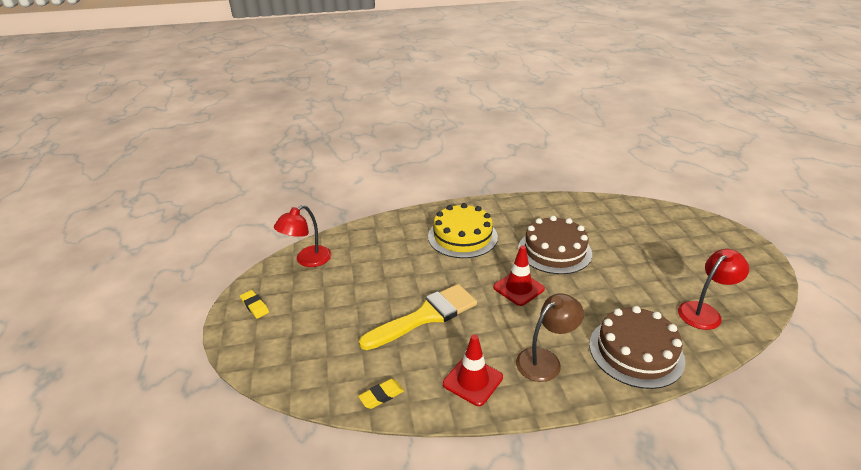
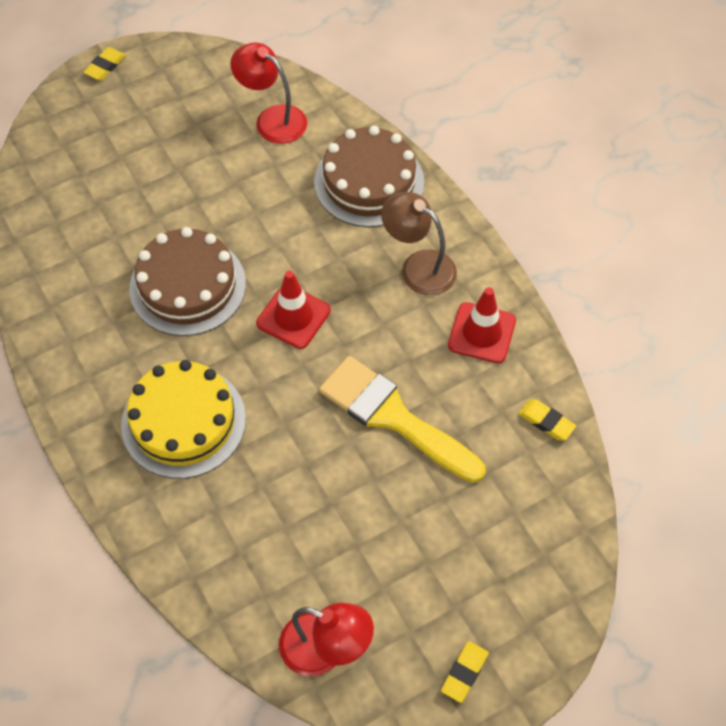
camera: 110 degrees left, 25 degrees up
none -> yellow eraser [83,47,126,80]

